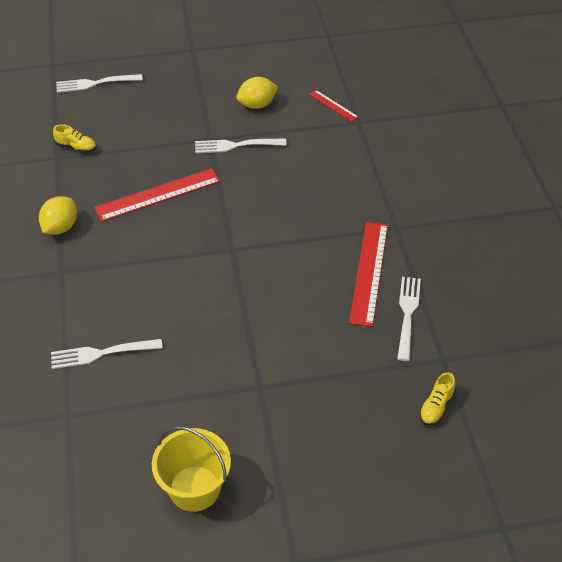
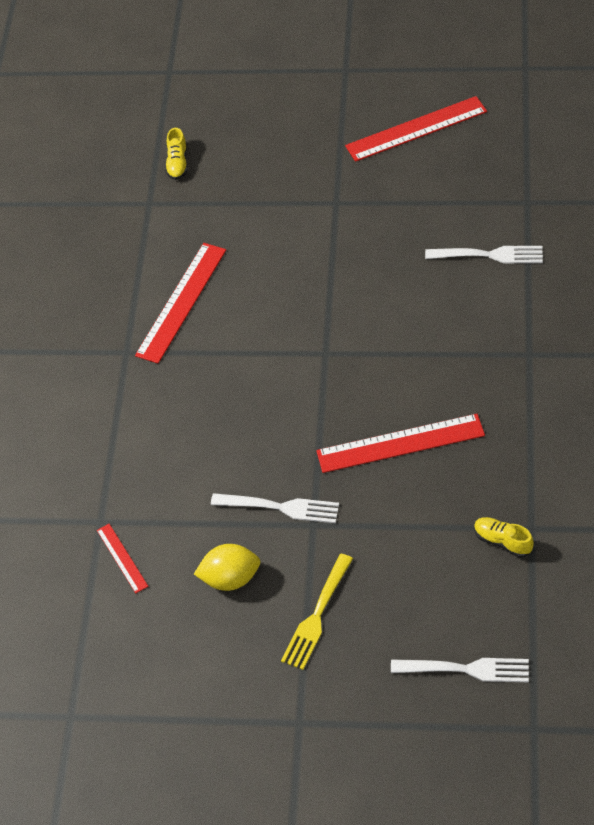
camera: 160 degrees left, 5 degrees up
yellow lemon [39,196,77,235] -> none
yellow bucket [152,426,231,512] -> red ruler [345,96,487,162]
white fork [397,277,421,361] -> none
yellow shoe [419,372,455,426] -> yellow shoe turned 135 degrees clockwise [165,128,188,180]
none -> yellow fork [281,554,353,670]

